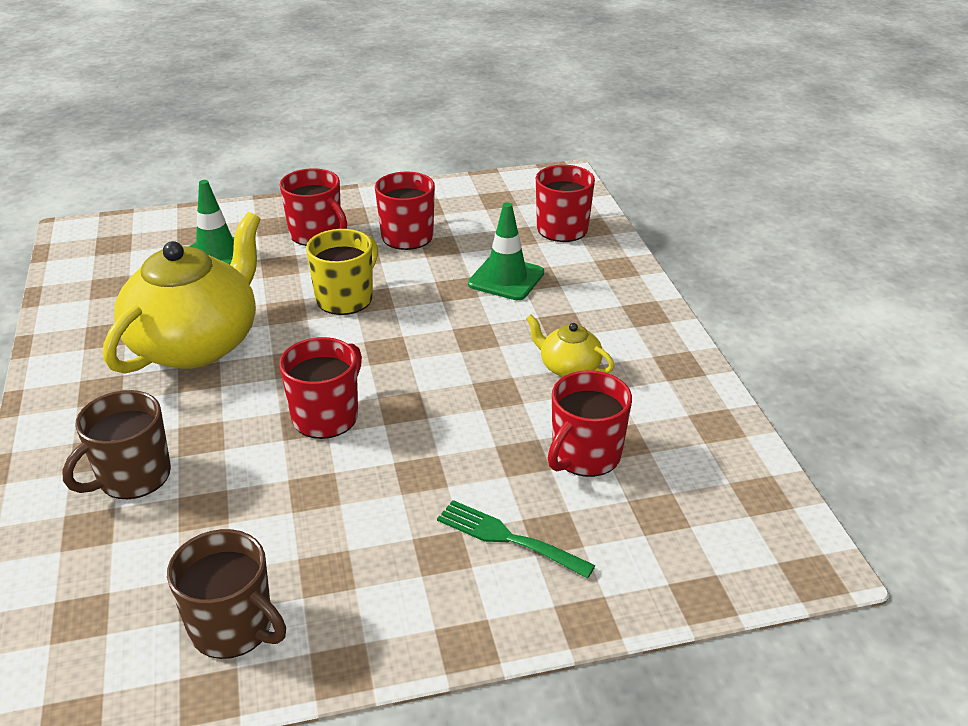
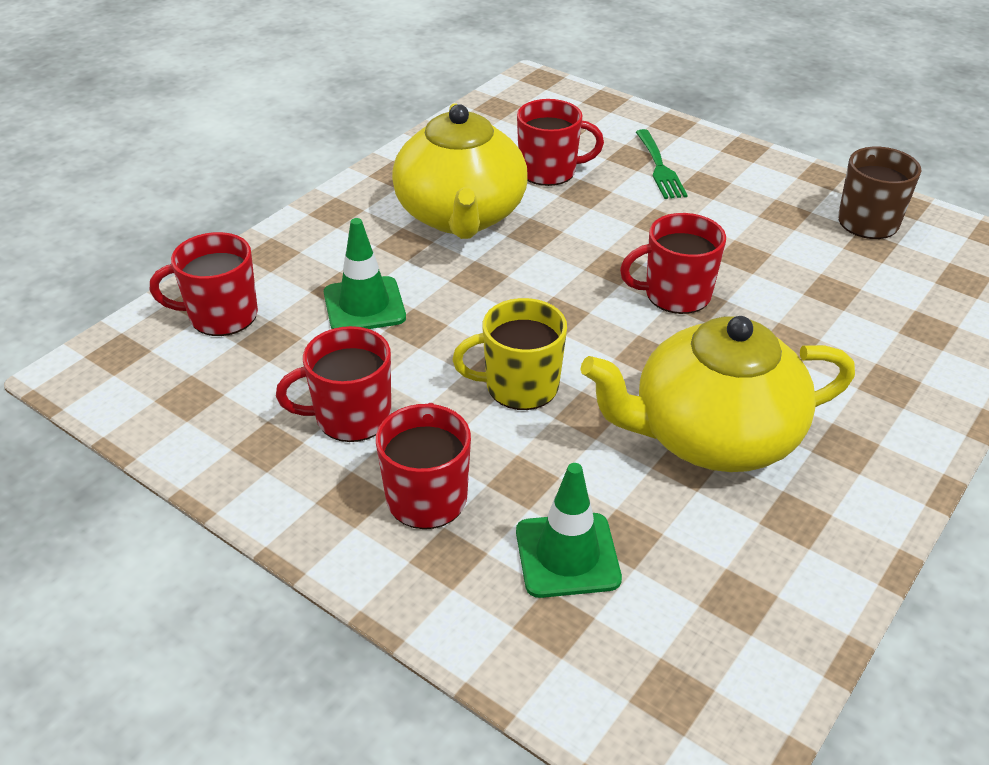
camera: 130 degrees left, 5 degrees up
brown mug [62,390,171,499] -> none
yellow teapot [526,315,614,377] -> yellow teapot [392,103,528,239], size x2.24

